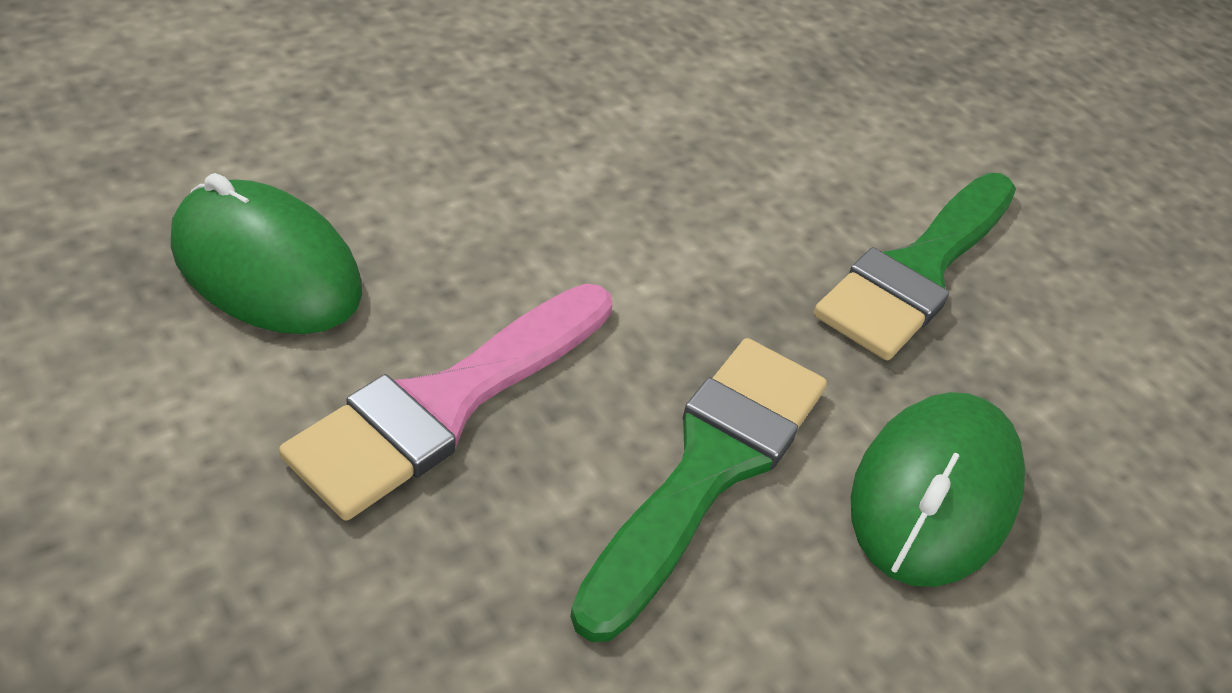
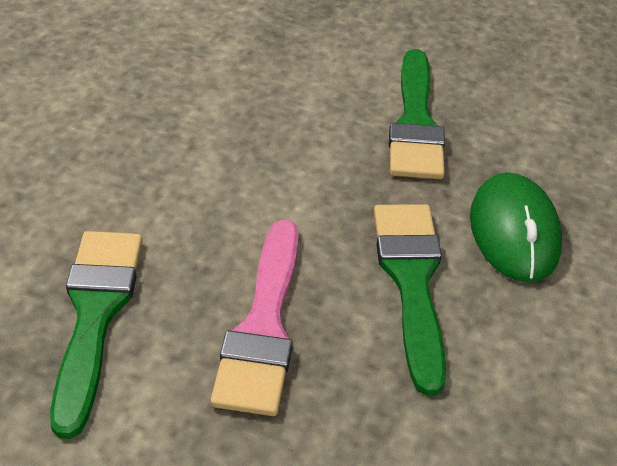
camera: 30 degrees left, 0 degrees up
green mouse [171,173,362,334] -> green brush [50,231,143,439]

